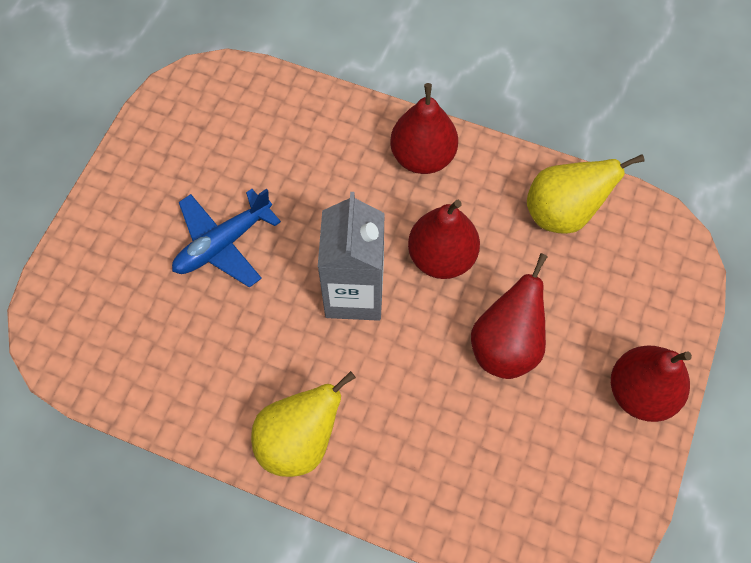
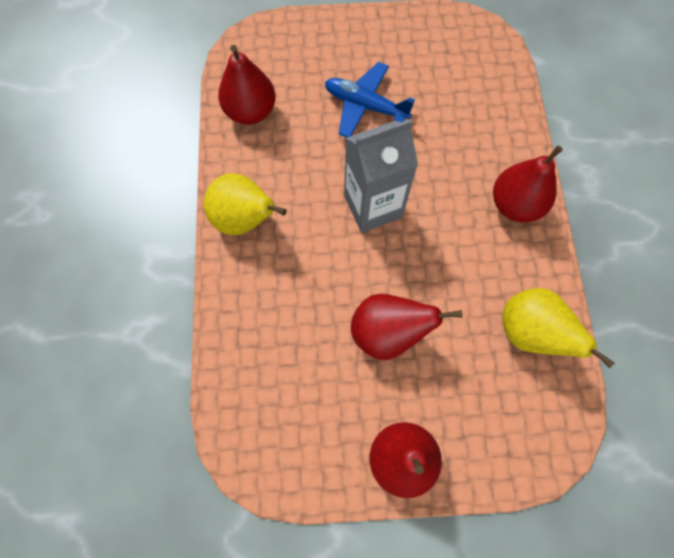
camera: 65 degrees right, 5 degrees up
red pear [408,200,480,279] -> red pear moved to [218,45,276,125]

